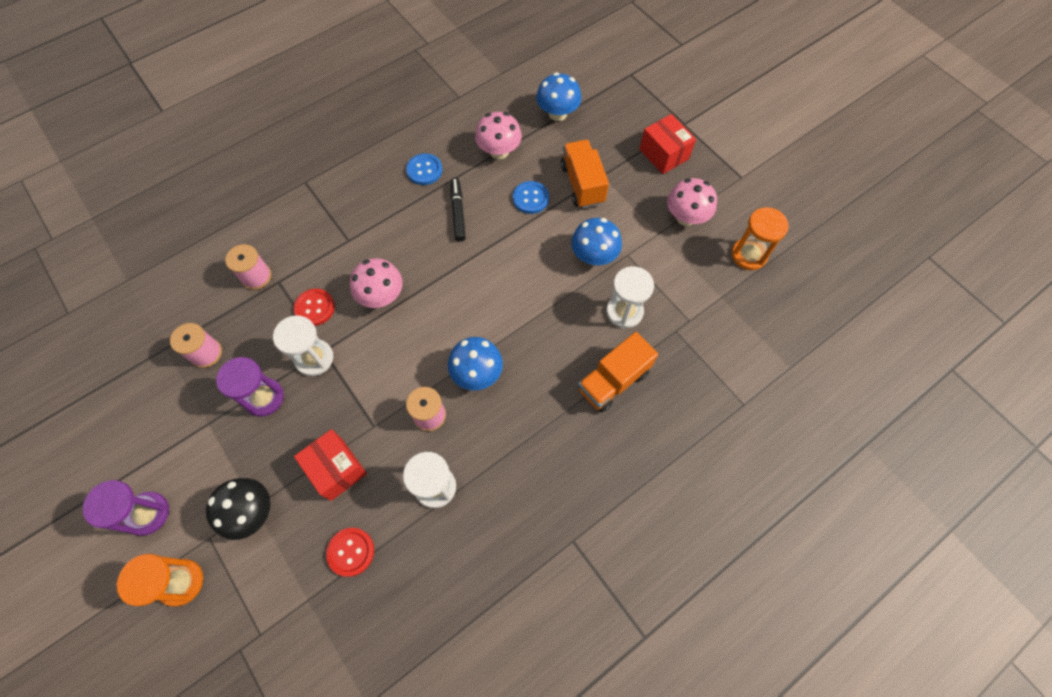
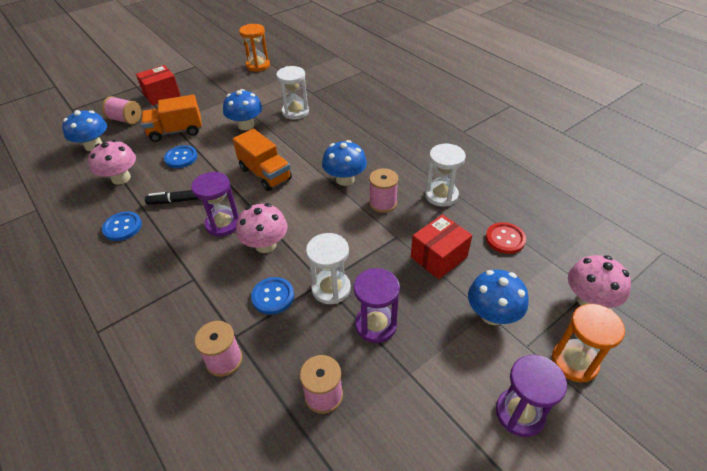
camera: 90 degrees left, 20 degrees down
black mushroom [206,478,271,540] -> blue mushroom [468,270,529,325]
red button [293,289,335,326] -> blue button [251,277,294,315]
orange truck [578,332,658,412] -> orange truck moved to [233,129,292,191]
pink mushroom [667,178,717,226] -> pink mushroom moved to [568,255,631,308]
none -> pink spool [102,96,141,124]
none -> purple hourglass [191,172,239,237]

